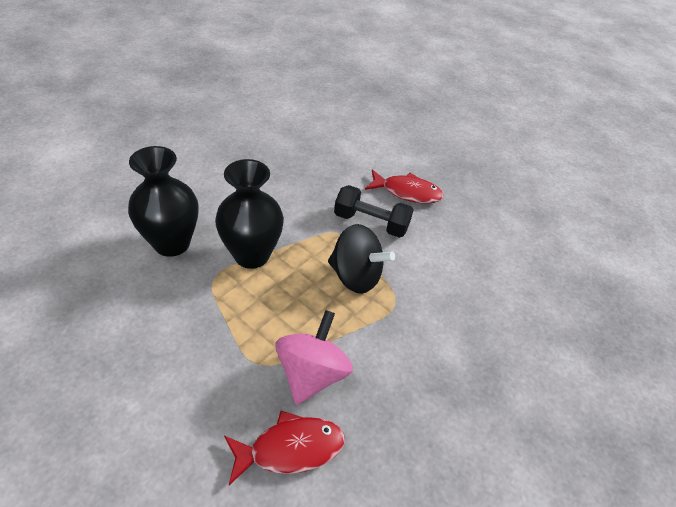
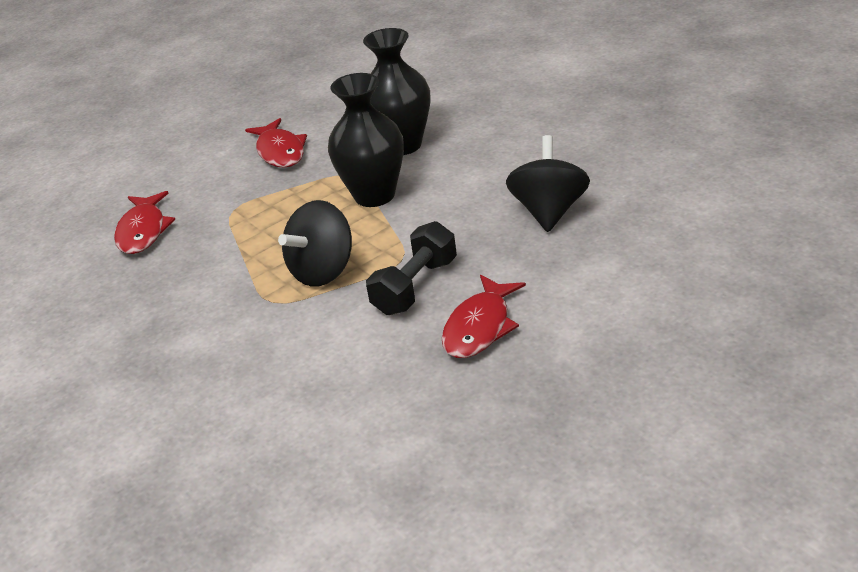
camera: 110 degrees right, 10 degrees down
pink spinning top [275,310,353,405] -> none
none -> red fish [245,118,307,167]
none -> black spinning top [506,135,590,232]

